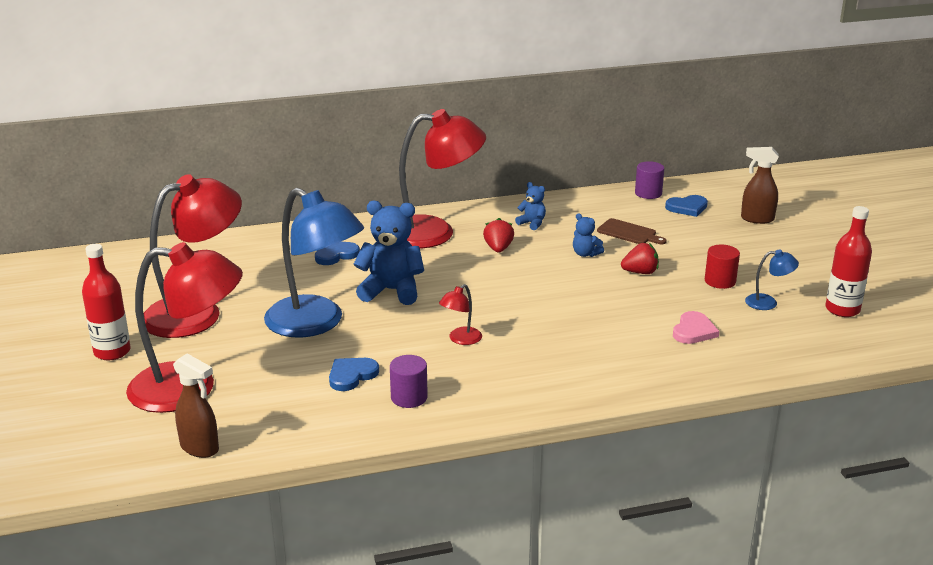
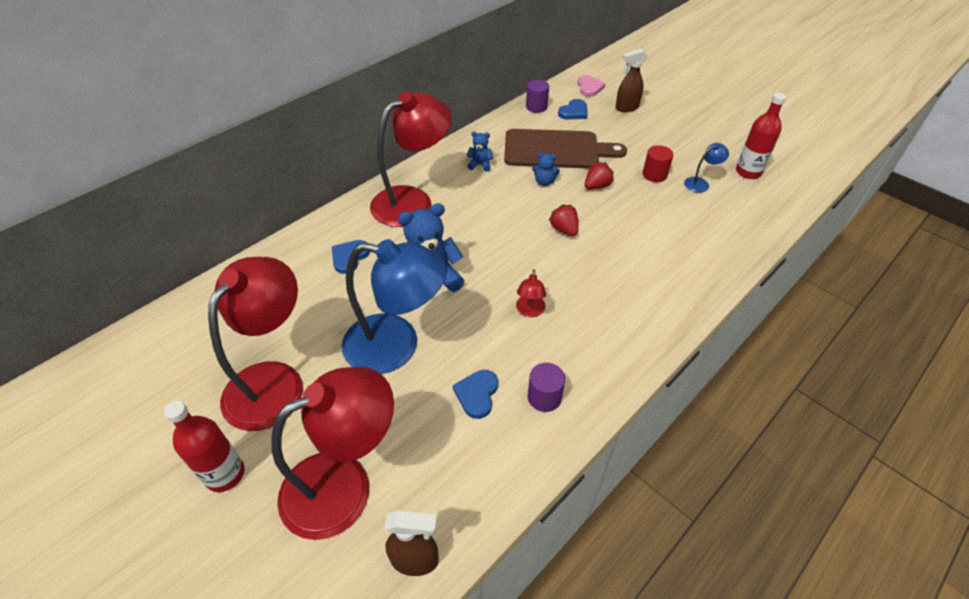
camera: 30 degrees left, 20 degrees up
red strawberry [483,218,514,253] -> red strawberry moved to [549,204,578,236]
brown cutting board [597,218,667,244] -> brown cutting board [504,129,627,169], size x2.14
pink heart [673,311,719,344] -> pink heart moved to [577,75,606,97]

